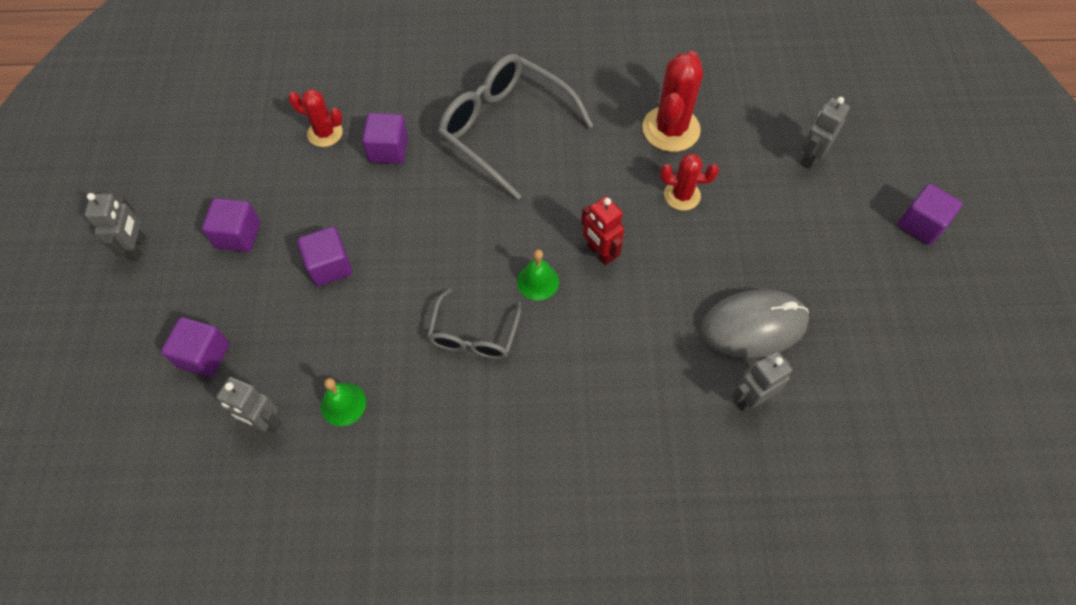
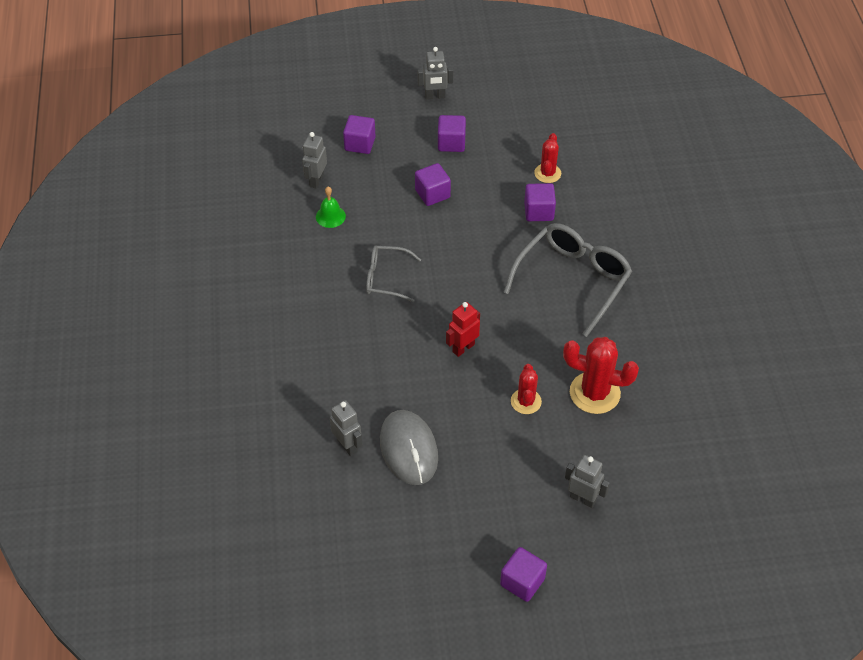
camera: 85 degrees right, 10 degrees down
green bell [517,249,559,300] -> none

